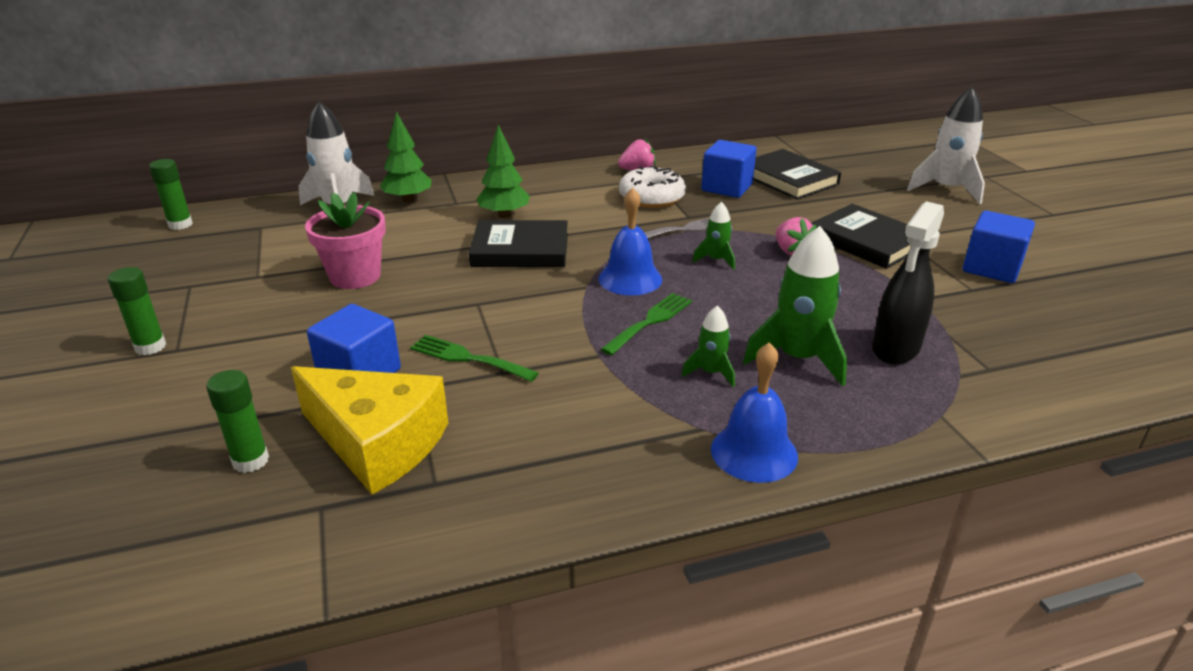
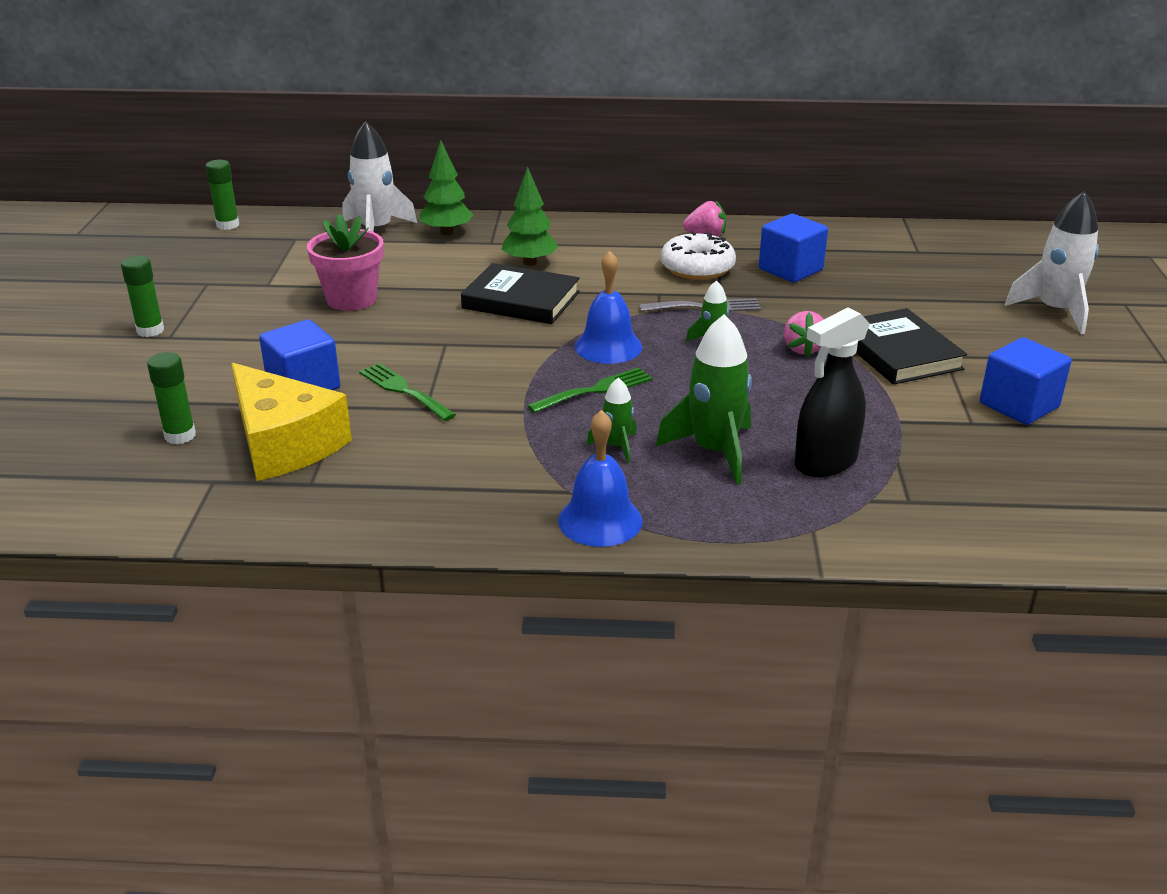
camera: 20 degrees right, 0 degrees up
black book [753,149,841,200] -> none

